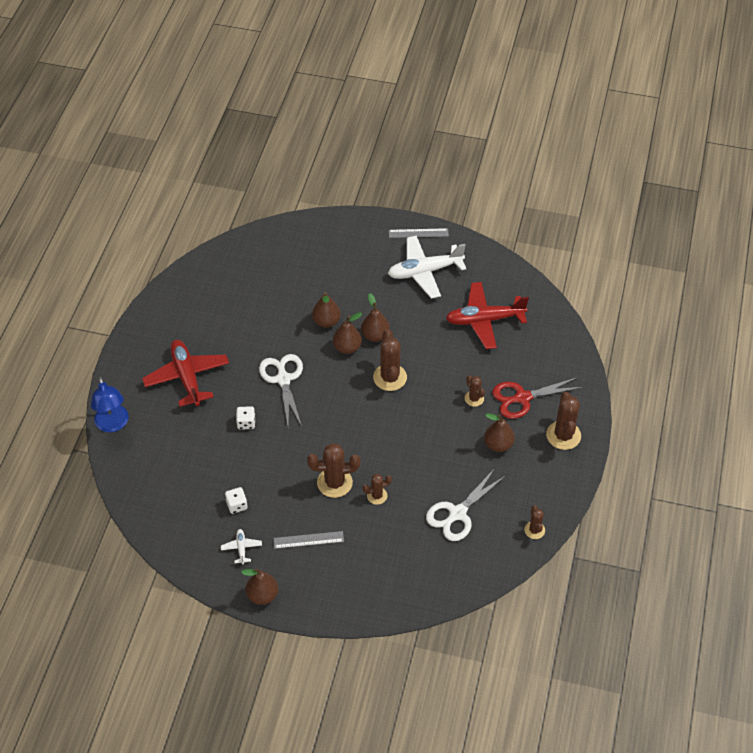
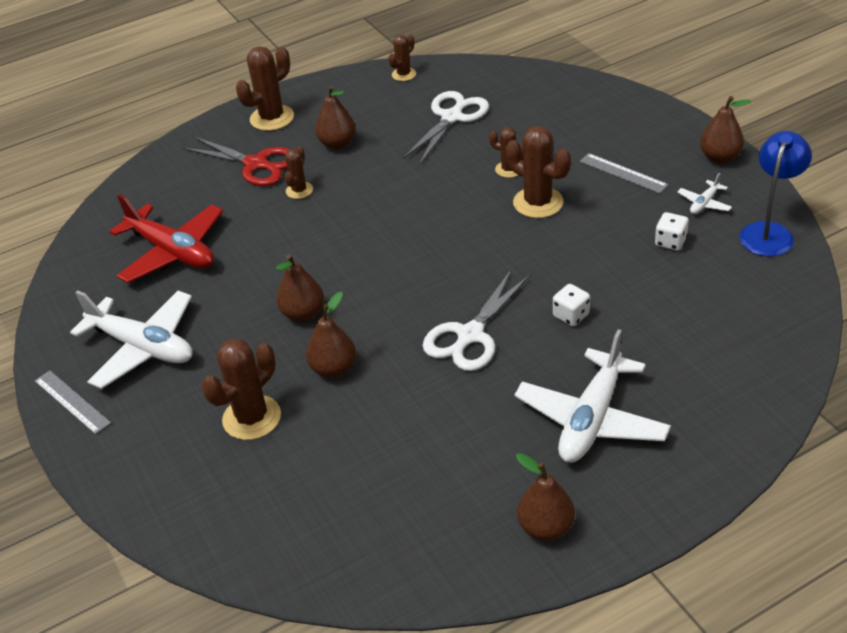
camera: 130 degrees left, 10 degrees down
blue lamp [91,376,129,432] -> blue lamp moved to [739,131,812,256]
red plane [142,340,229,407] -> white plane [515,329,671,463]
brown pear [333,312,362,354] -> brown pear moved to [516,453,575,541]
brown cactus [373,329,407,391] -> brown cactus moved to [202,339,281,440]
white scissors [426,468,506,541] -> white scissors turned 60 degrees counterclockwise [403,91,489,164]

